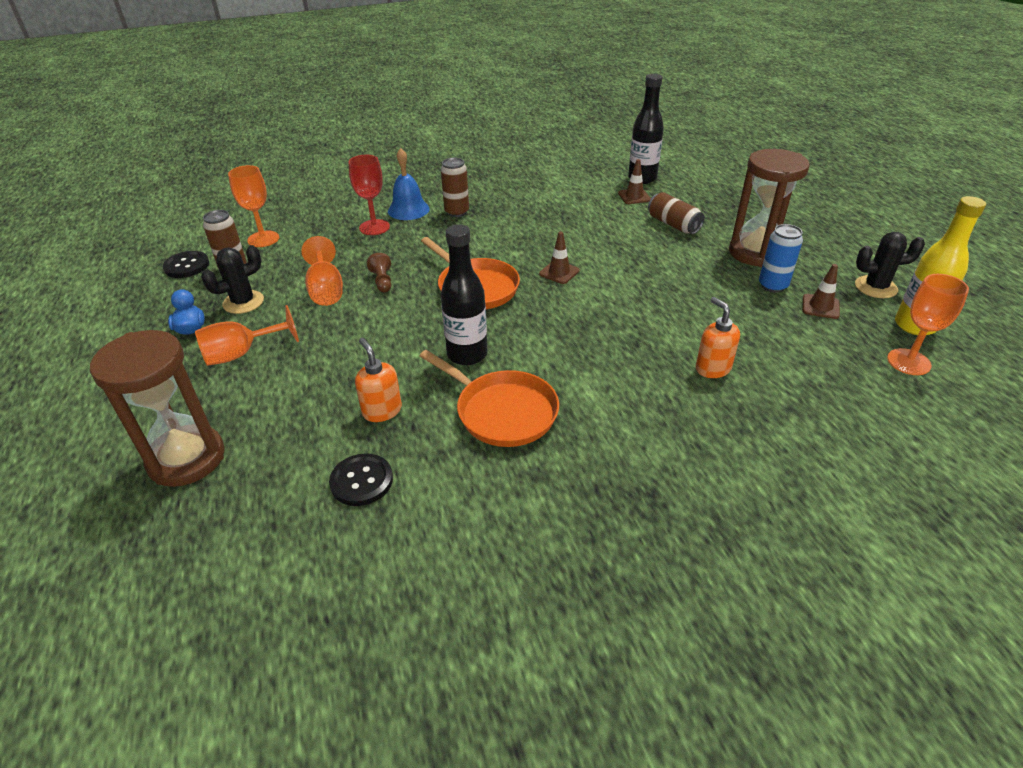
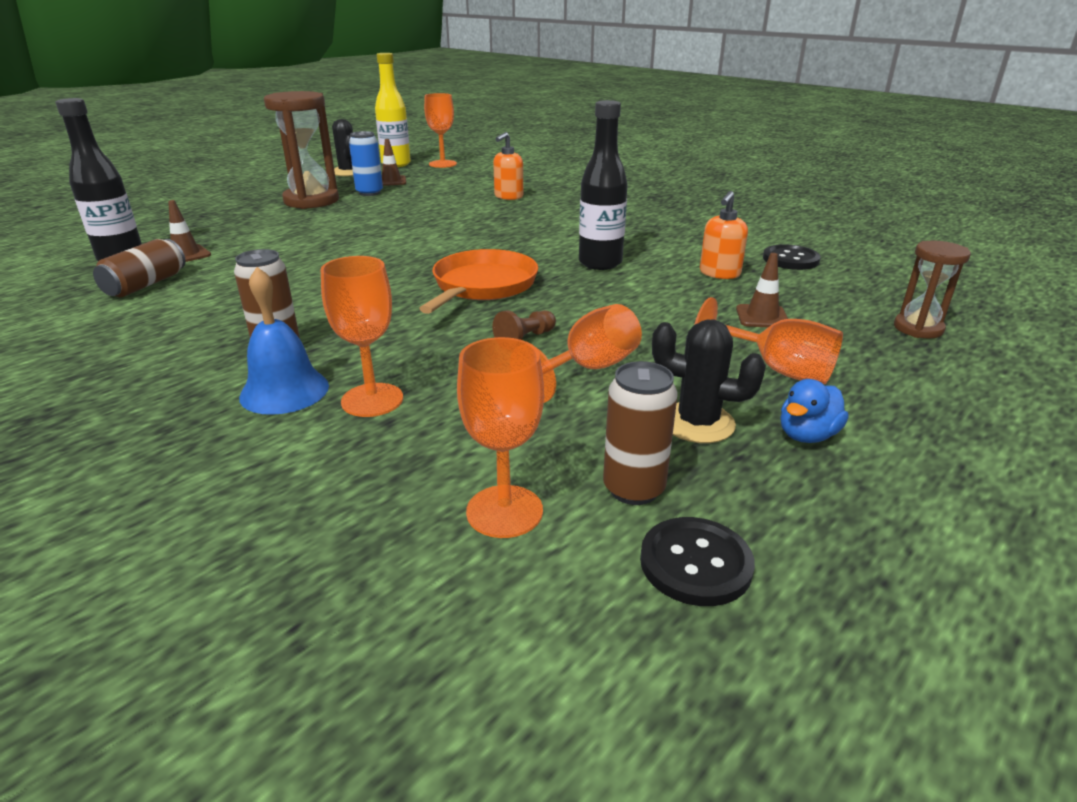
camera: 120 degrees left, 10 degrees down
brown hourglass [90,330,225,487] -> brown hourglass [894,241,971,338], size x0.55
red goblet [348,155,390,235] -> orange goblet [321,256,403,417]
orange pan [419,350,559,447] -> none
brown traffic cone [539,232,580,284] -> brown traffic cone moved to [736,253,788,327]
brown can [648,192,705,234] -> brown can moved to [93,239,185,297]

